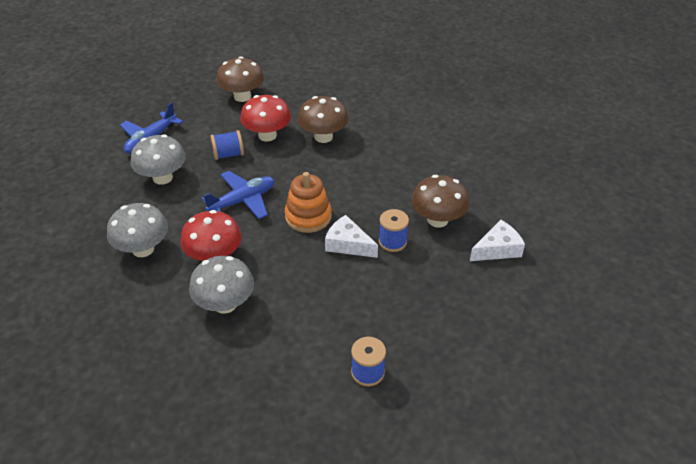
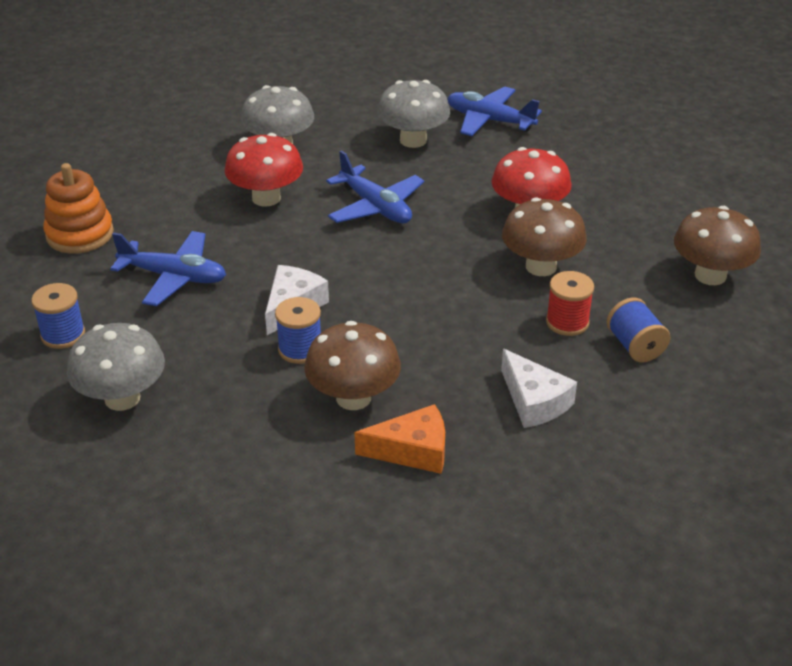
camera: 85 degrees right, 5 degrees down
grey mushroom [189,256,254,314] -> grey mushroom moved to [67,323,165,411]
blue spool [210,130,244,160] -> blue spool moved to [607,298,670,362]
brown mushroom [216,57,264,102] -> brown mushroom moved to [674,206,761,285]
orange stacking toy [285,172,332,233] -> orange stacking toy moved to [43,163,114,254]
white cheese [470,220,525,261] -> white cheese moved to [501,349,577,428]
none -> blue plane [110,231,226,306]
none -> orange cheese [355,404,445,474]
none -> red spool [546,271,594,336]

